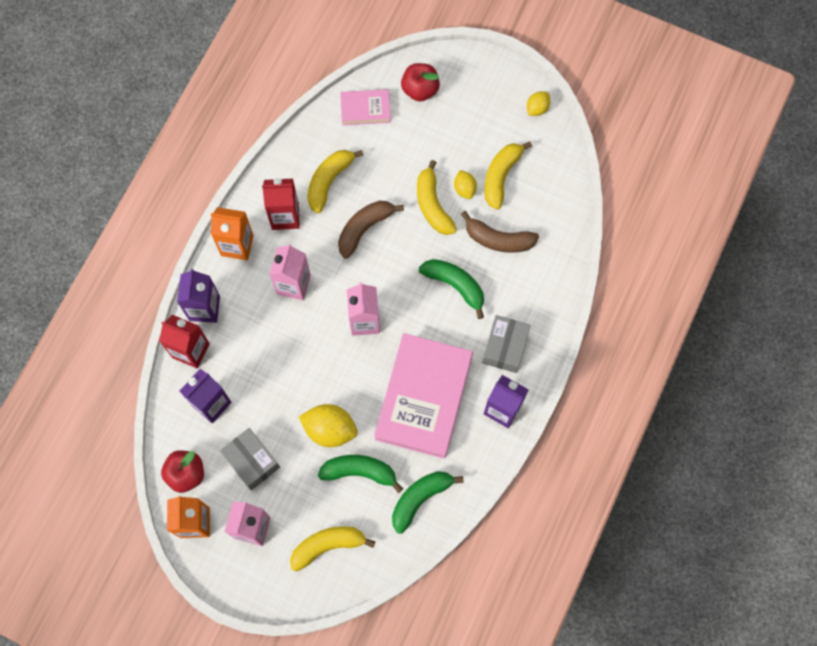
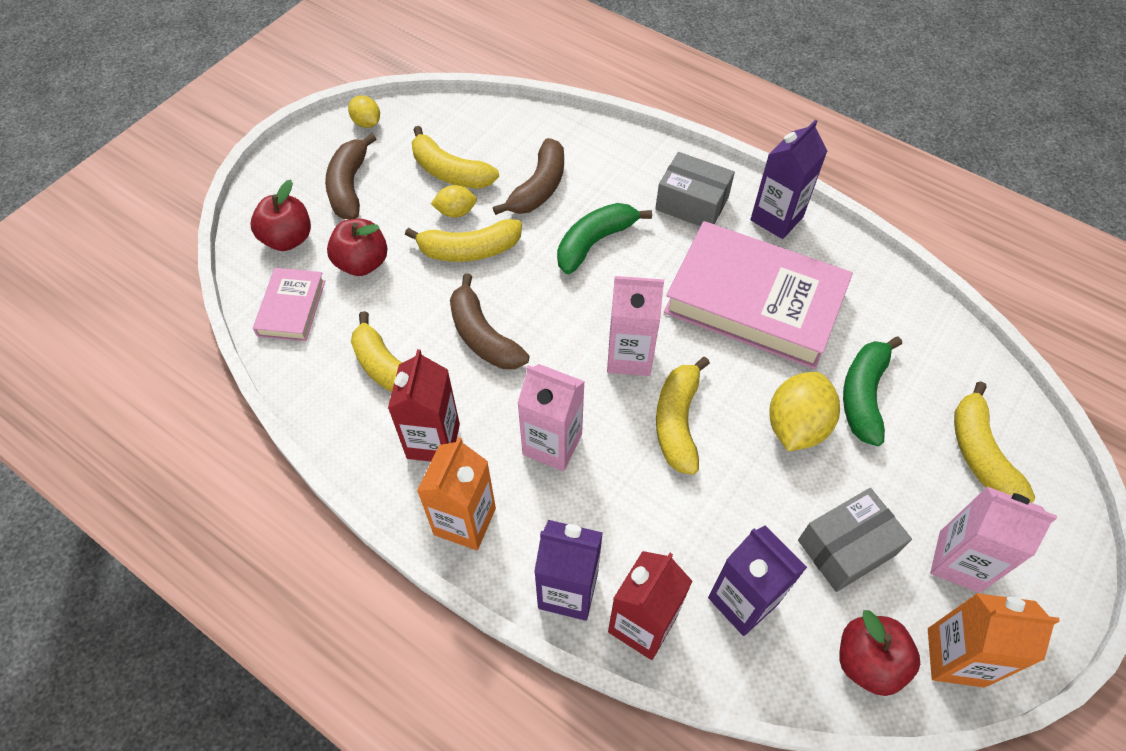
camera: 80 degrees left, 15 degrees down
green banana [392,471,463,534] -> none
none -> brown banana [325,133,376,219]
none -> red apple [327,219,388,276]
none -> yellow banana [656,357,710,475]

